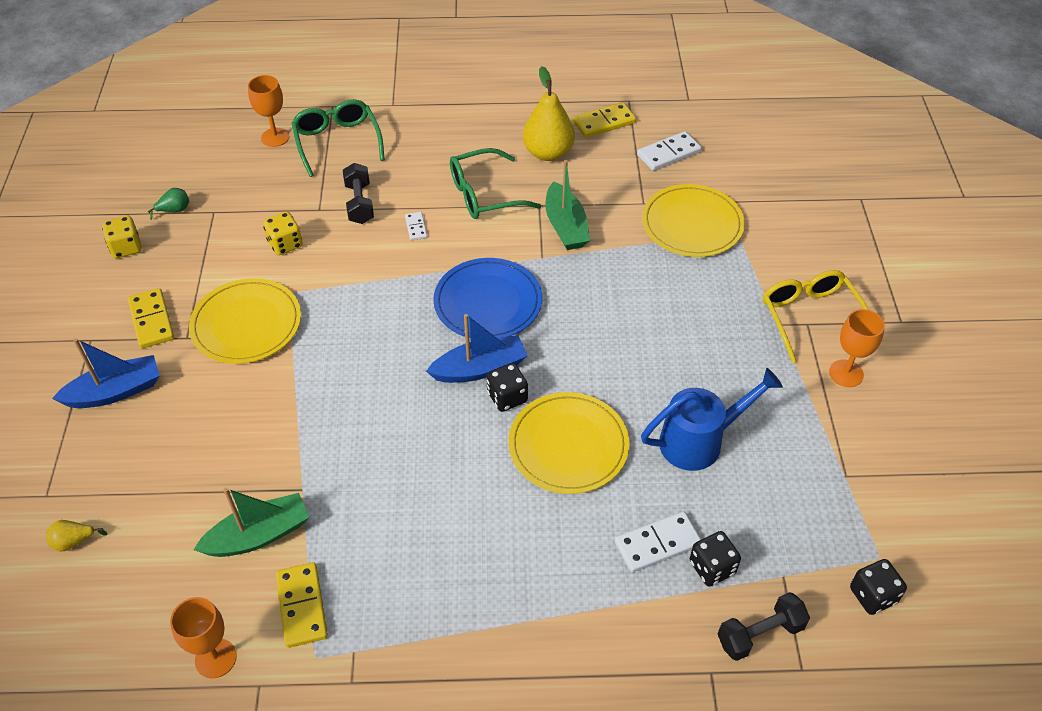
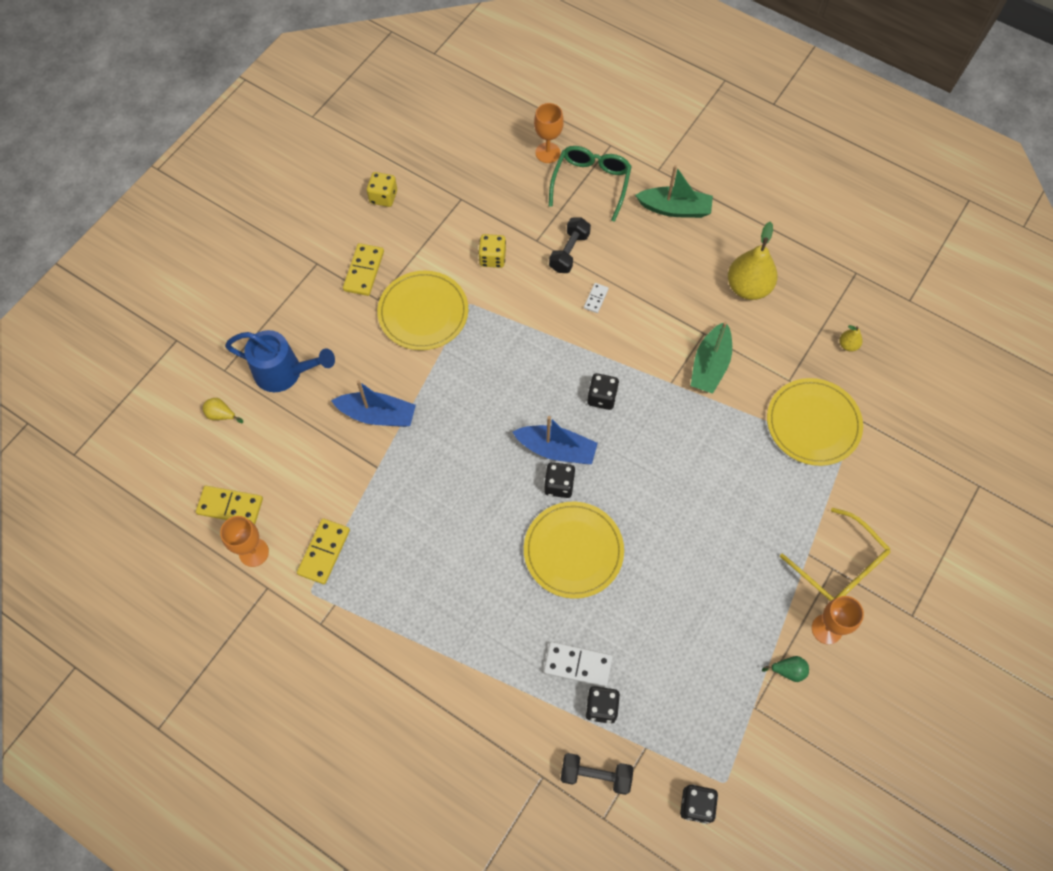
camera: 35 degrees right, 15 degrees up
blue boat [52,338,160,408] -> blue boat moved to [331,380,416,427]
green pear [148,188,189,220] -> green pear moved to [762,656,809,682]
green boat [194,488,309,557] -> green boat moved to [635,165,713,218]
blue plate [433,258,542,338] -> black dice [587,373,619,410]
green glasses [450,148,541,219] -> none
yellow domino [573,102,636,138] -> yellow domino moved to [196,486,263,524]
white domino [637,131,702,171] -> yellow pear [839,325,862,352]
blue watering can [641,368,783,471] -> blue watering can moved to [225,330,335,392]
yellow glasses [763,270,869,363] -> yellow glasses turned 120 degrees clockwise [780,507,890,601]

